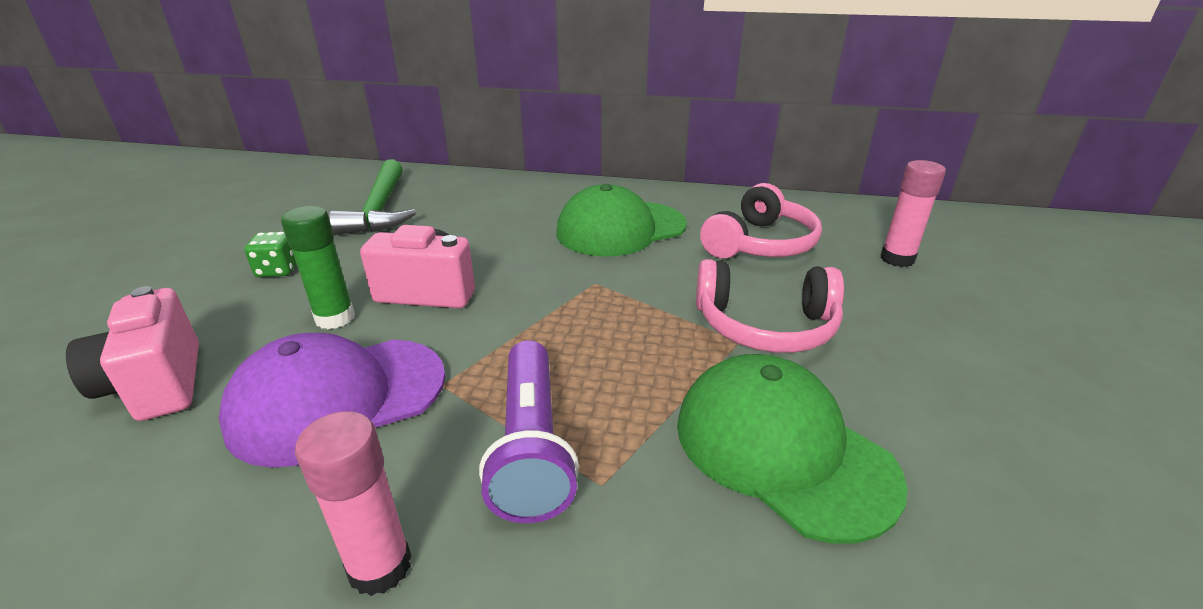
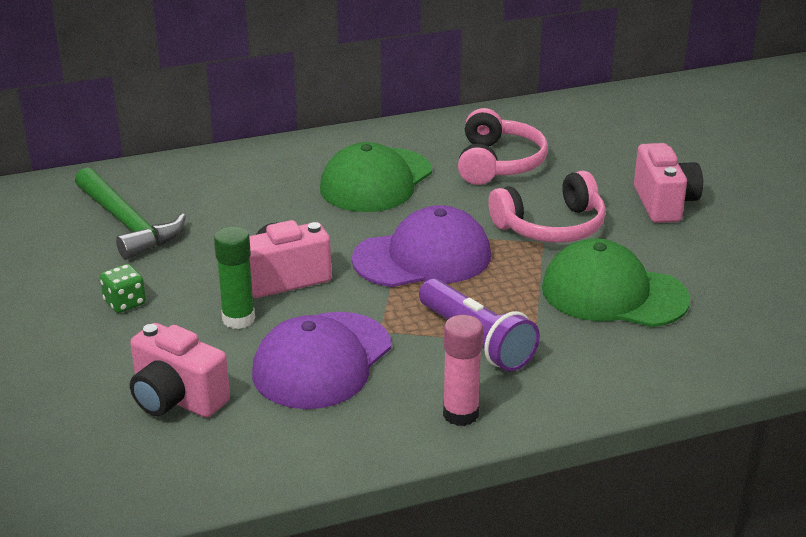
camera: 30 degrees left, 0 degrees up
pink glue stick [880,160,946,267] -> none
none -> purple cap [352,205,491,287]
none -> pink camera [634,143,703,223]

